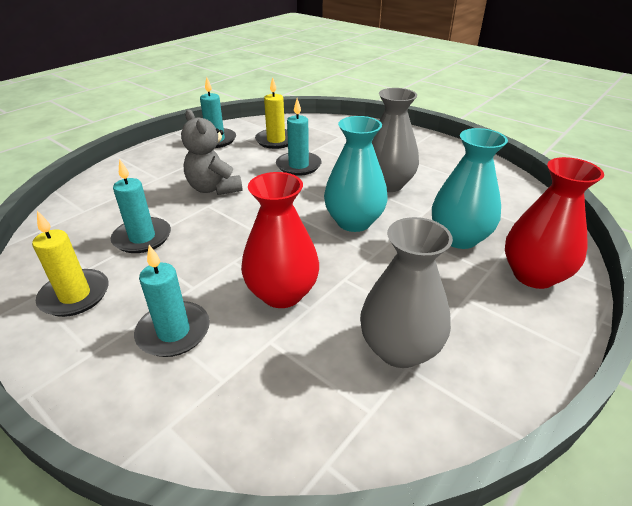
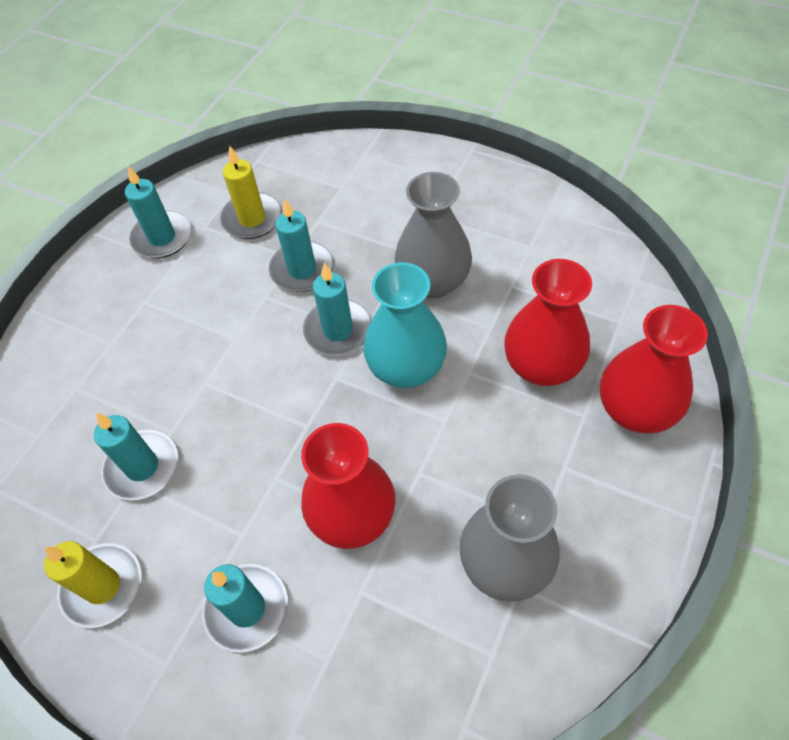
camera: 10 degrees left, 20 degrees up
grey teddy bear [181,110,242,195] -> none
turquoise vase [432,128,508,249] -> red vase [504,259,592,386]
none -> turquoise candle [303,263,371,356]

